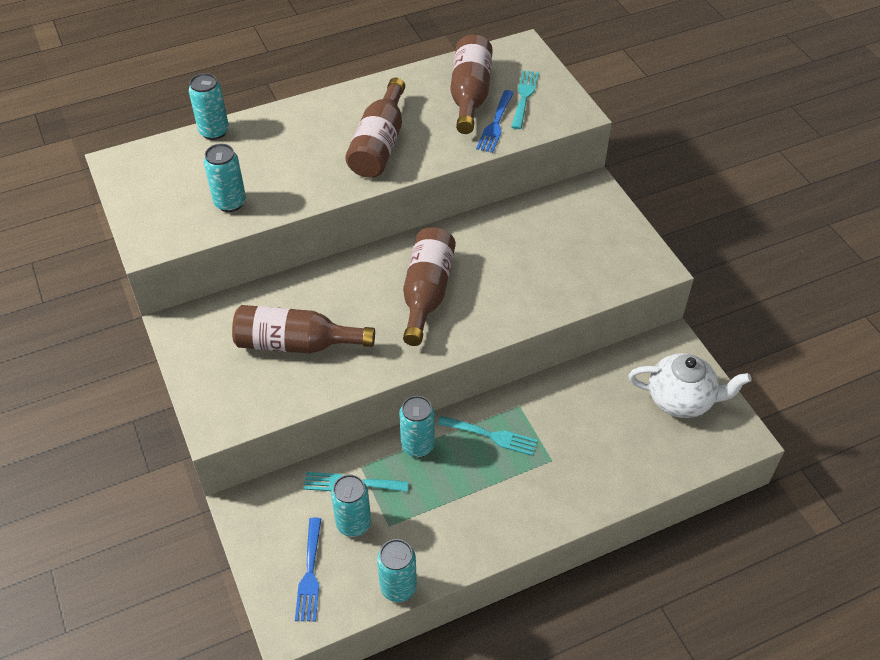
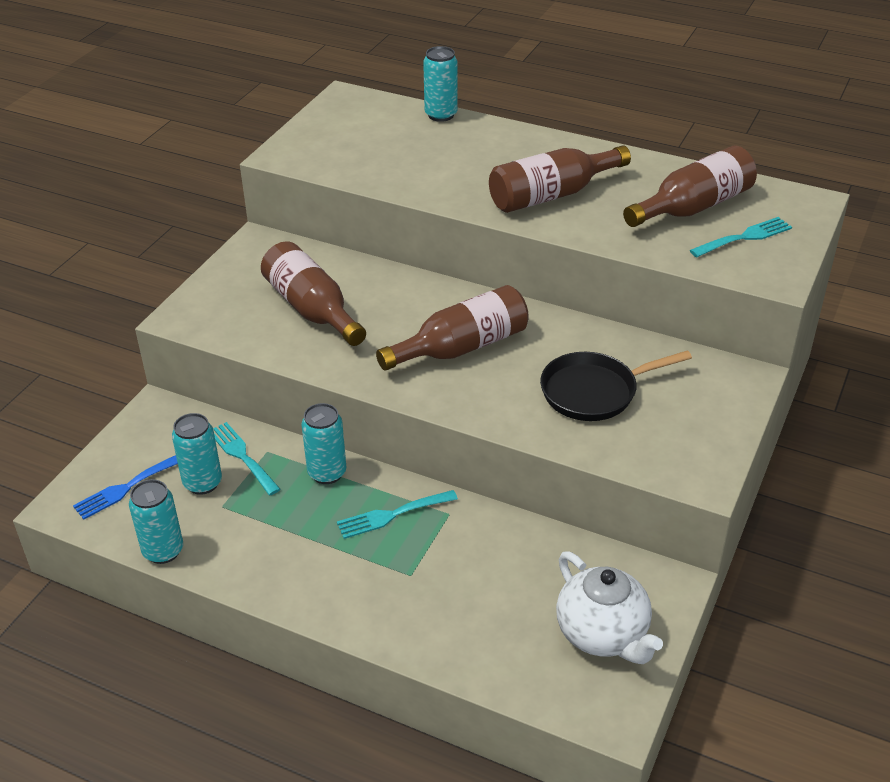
camera: 50 degrees right, 10 degrees down
turquoise can [204,144,246,212] -> none
turquoise fork [437,416,538,456] -> turquoise fork turned 90 degrees clockwise [337,490,458,539]
blue fork [476,90,514,153] -> none
none -> black pan [540,350,692,421]

